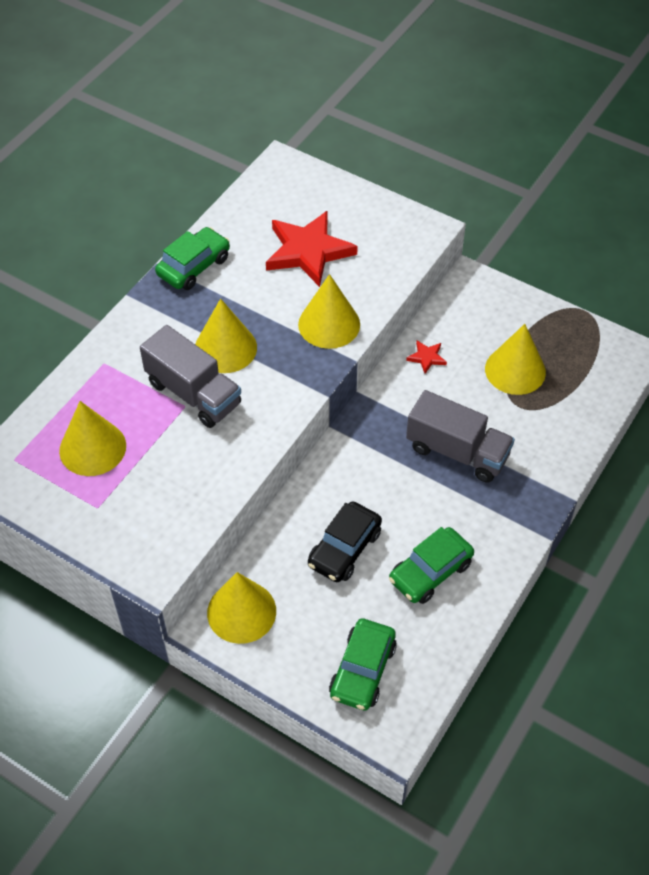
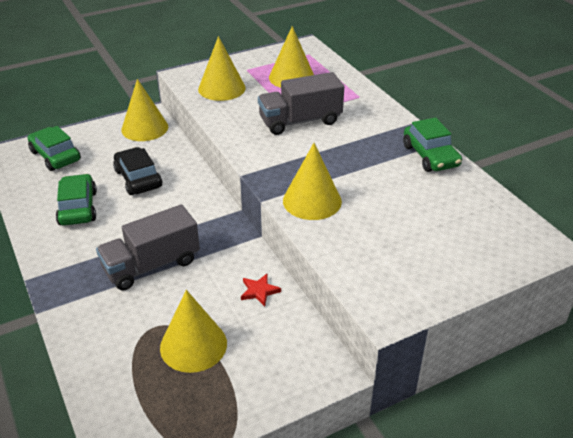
camera: 120 degrees right, 15 degrees down
yellow cone [195,299,257,373] -> yellow cone moved to [198,36,246,101]
red star [266,211,358,287] -> none

